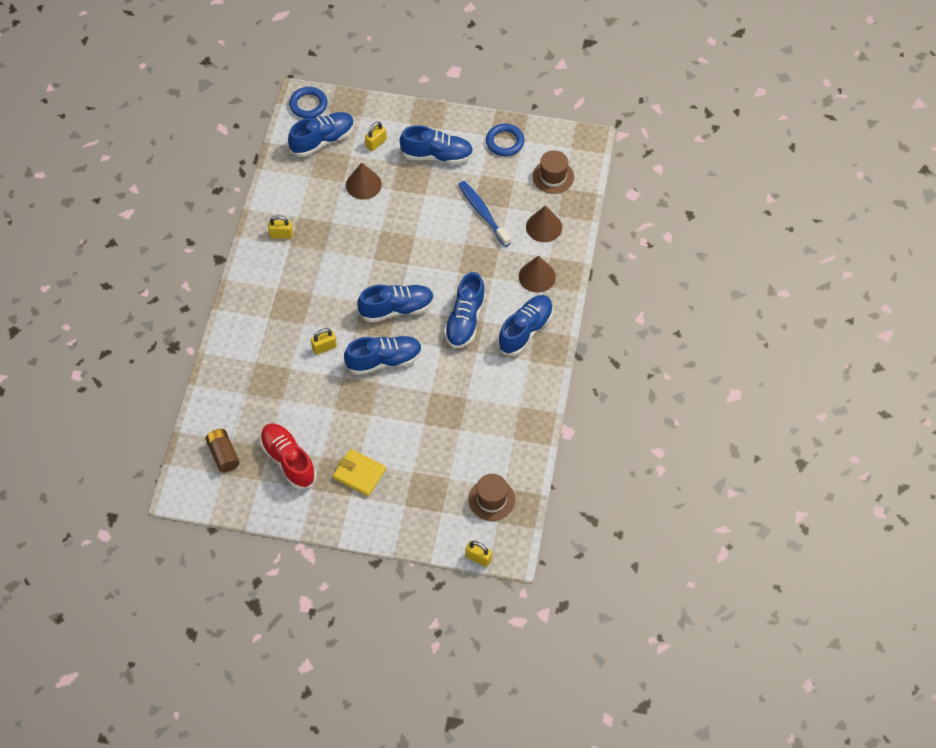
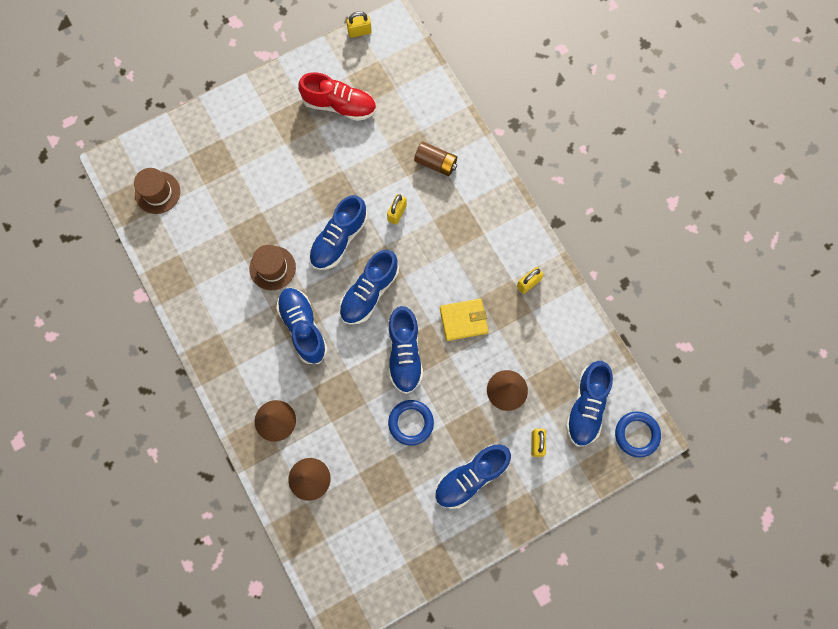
camera: 140 degrees right, 15 degrees up
brown battery [206,429,240,472] -> brown battery moved to [414,142,457,176]
yellow wallet [333,449,386,496] -> yellow wallet moved to [440,299,488,341]
blue toothbrush [458,181,511,247] -> none
yellow padlock [465,541,492,567] -> yellow padlock moved to [346,11,372,38]
blue ring [486,124,524,156] -> blue ring moved to [388,400,434,446]
blue shoe [498,295,553,356] -> blue shoe moved to [388,306,423,394]
brown hat [532,150,574,194] -> brown hat moved to [249,245,296,290]

